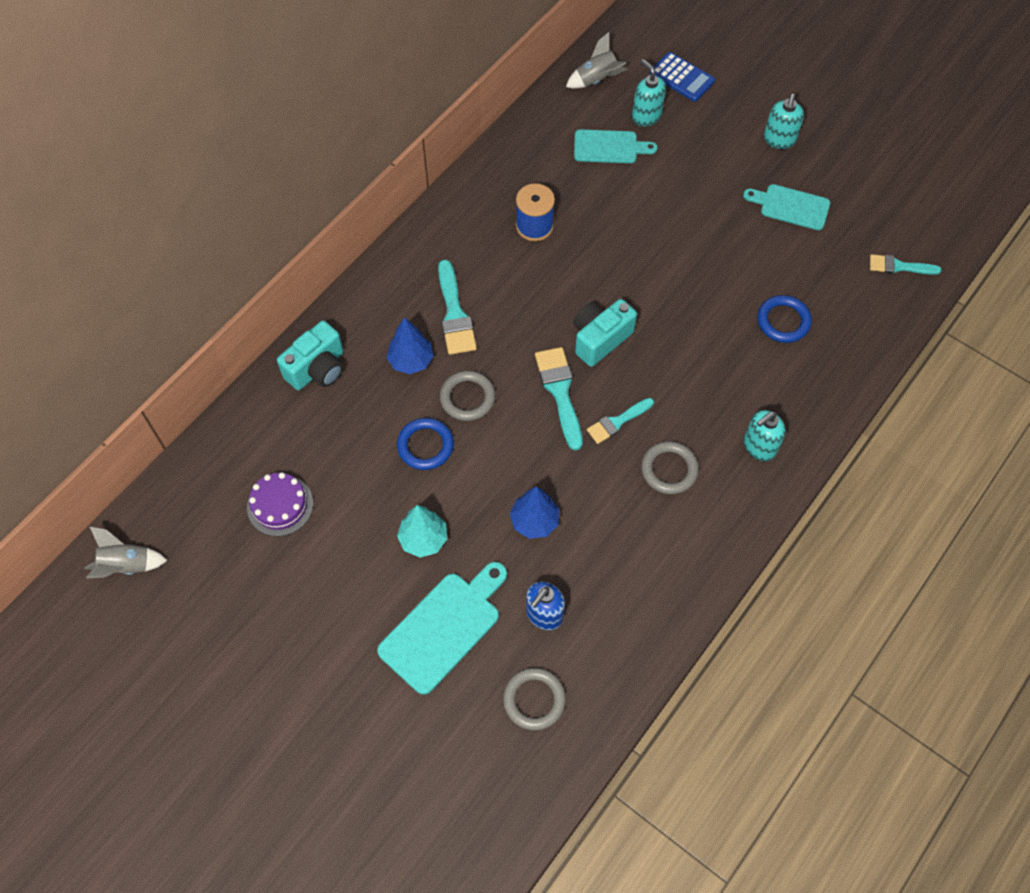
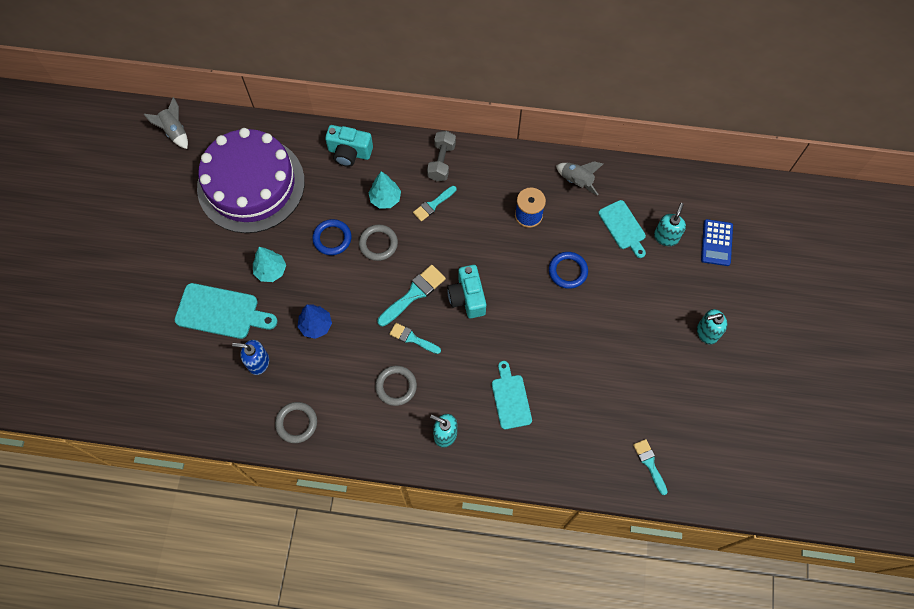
camera: 60 degrees right, 5 degrees up
purple cake [247,472,313,536] -> purple cake [197,128,305,233], size x2.48
blue tree [387,317,434,374] -> turquoise tree [368,171,401,209]
turquoise brush [438,260,477,355] -> turquoise brush [413,186,456,222], size x0.65
grey ring [503,668,566,730] -> grey ring moved to [275,402,317,443]
grey rocket [566,32,628,89] -> grey rocket moved to [556,161,603,195]
turquoise camera [573,299,637,367] -> turquoise camera turned 120 degrees counterclockwise [447,265,486,318]
turquoise cutting board [743,184,830,230] -> turquoise cutting board moved to [492,361,532,429]
blue ring [757,295,812,343] -> blue ring moved to [549,252,588,289]
none -> grey dumbbell [427,131,456,181]

